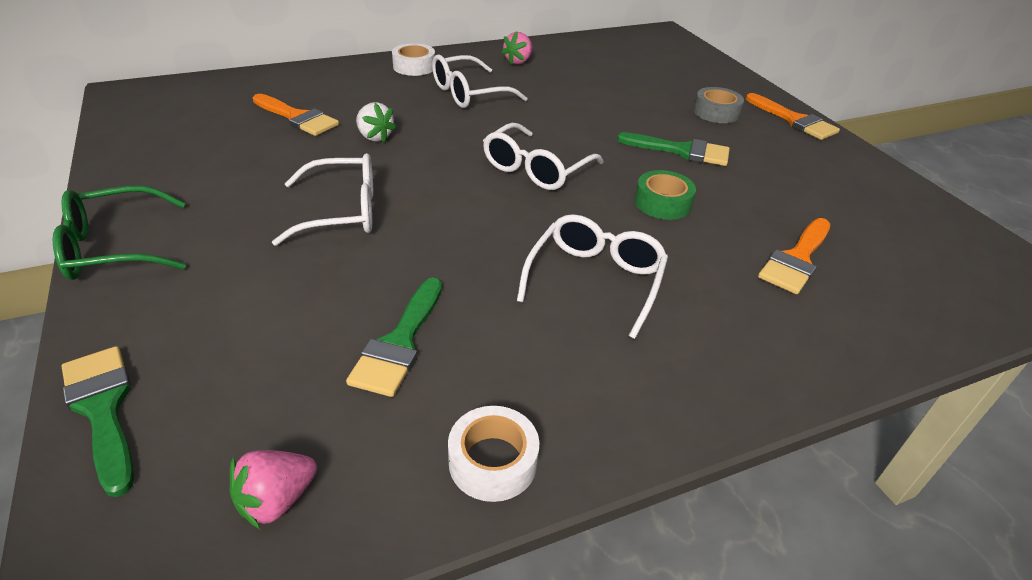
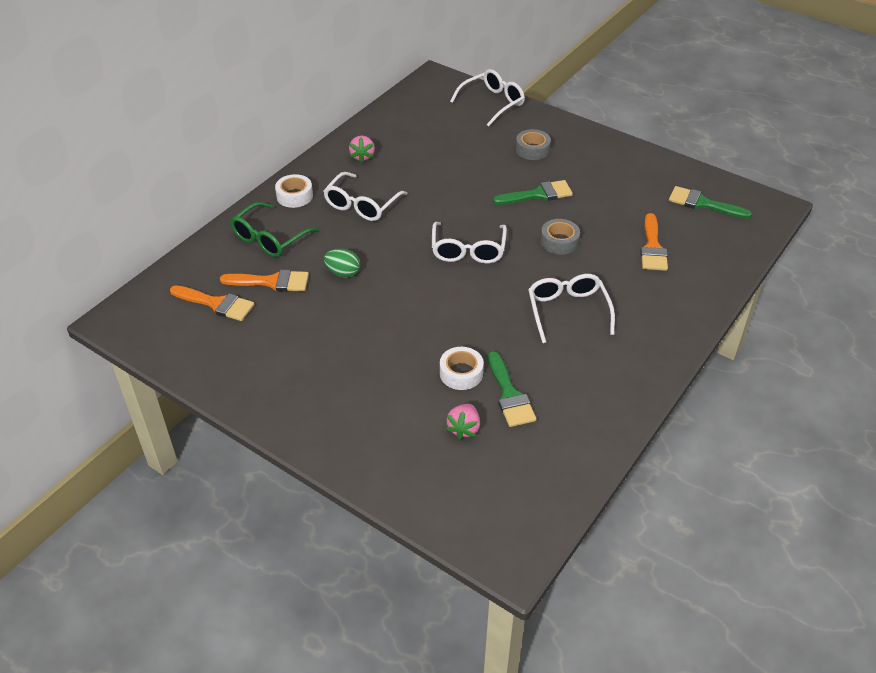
camera: 30 degrees left, 5 degrees up
green glasses [53,186,186,280] -> green glasses moved to [230,202,320,257]
green brush [62,346,134,497] -> green brush moved to [669,186,752,219]
pink strawberry [229,450,317,529] -> pink strawberry moved to [446,404,480,440]
white glasses [272,153,373,246] -> white glasses moved to [450,69,525,126]
white strawberry [356,102,397,143] -> green egg [324,249,360,278]
white tape [448,406,539,502] -> white tape moved to [440,347,484,390]
green tape [634,170,696,220] -> grey tape [541,219,580,255]
orange brush [746,93,840,140] -> orange brush moved to [170,285,254,321]

